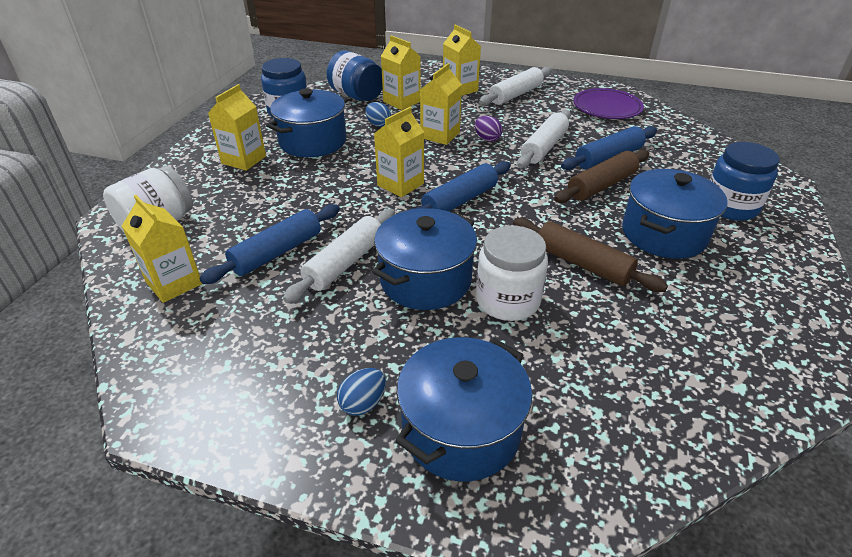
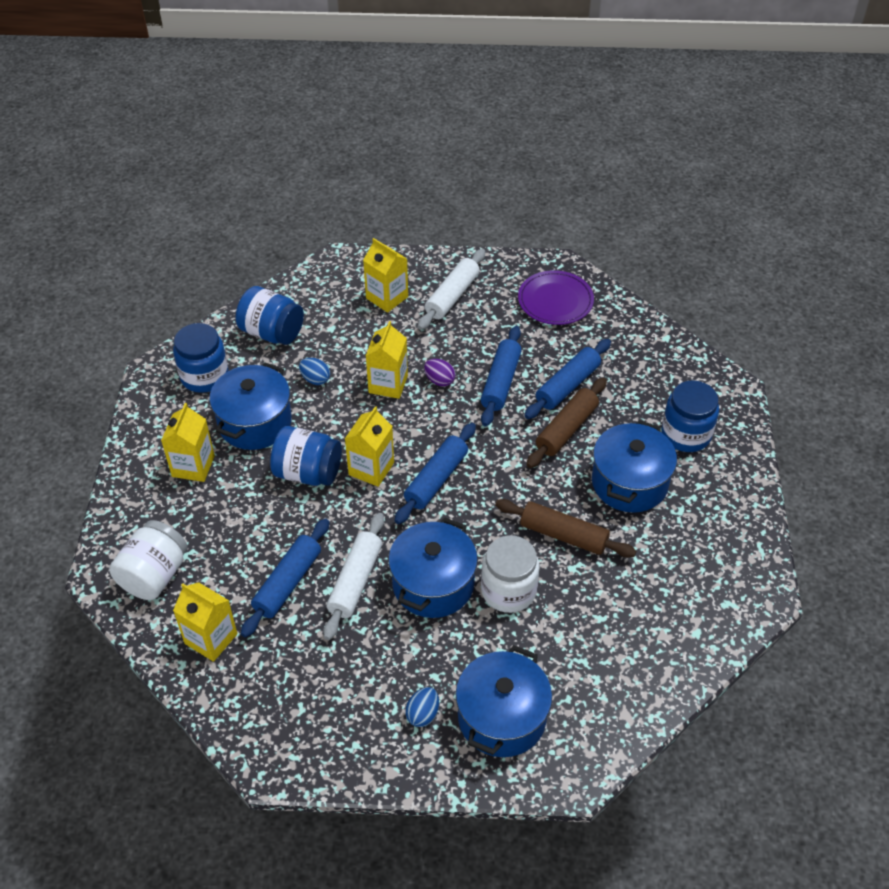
camera: 15 degrees left, 10 degrees up
yellow carton [381,35,421,110] -> none
white rolling pin [517,110,571,168] -> blue rolling pin [481,326,522,427]
none -> blue jar [270,426,342,486]

